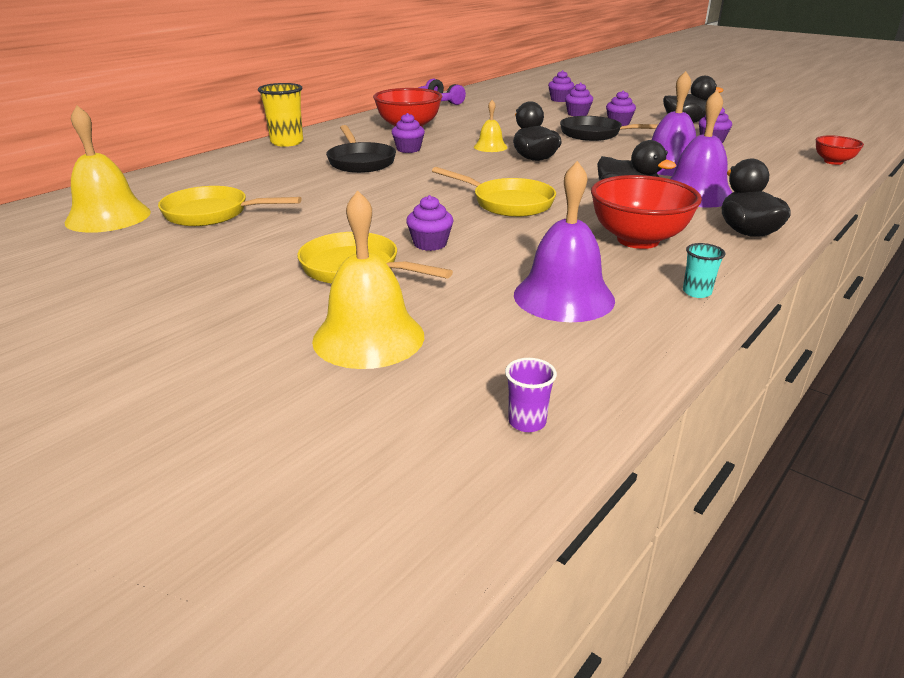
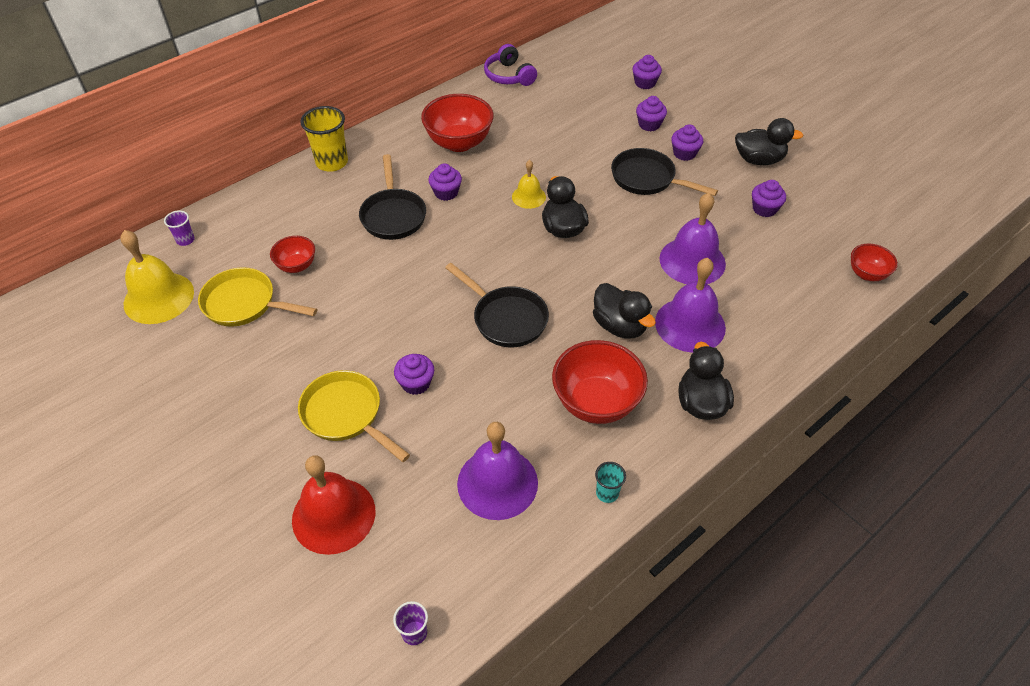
camera: 10 degrees right, 20 degrees up
yellow bell [312,190,424,369] -> red bell [292,455,375,555]
yellow pan [432,167,556,217] -> black pan [445,263,549,347]
none -> purple cup [164,210,195,246]
none -> red bowl [270,236,315,273]

